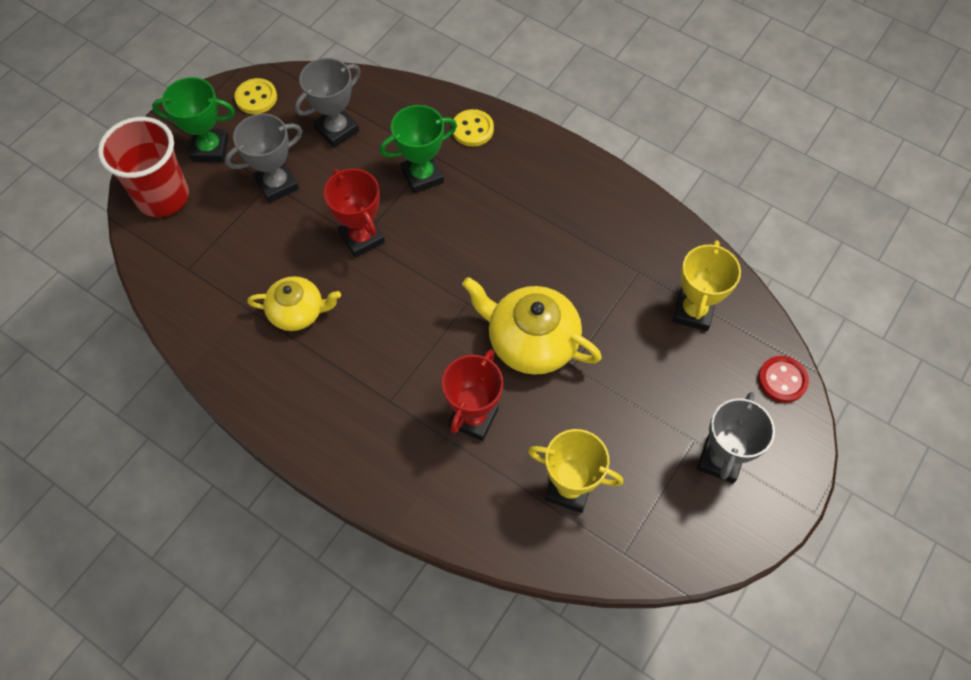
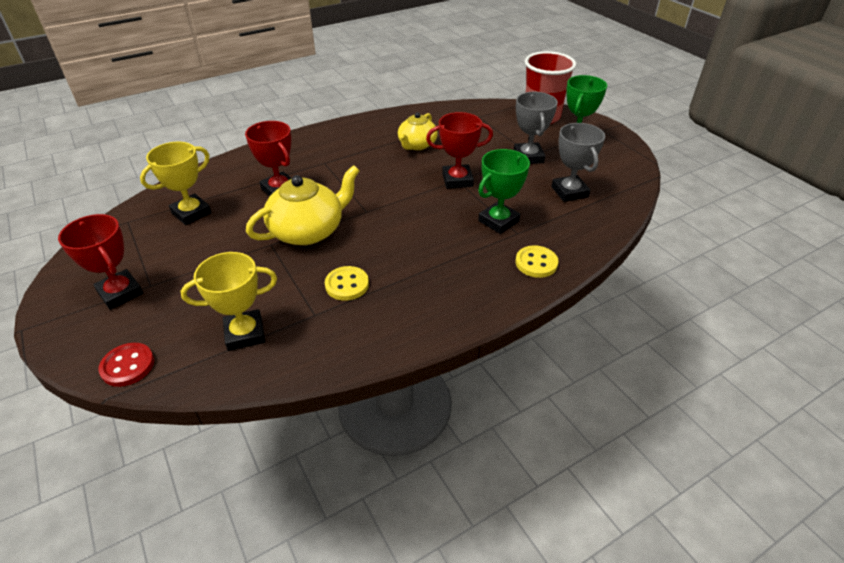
camera: 115 degrees right, 20 degrees down
yellow button [235,78,277,114] -> yellow button moved to [325,266,369,301]
green trophy [380,105,457,194] -> green trophy turned 45 degrees clockwise [478,149,530,234]
yellow trophy [673,240,741,331] -> yellow trophy turned 60 degrees counterclockwise [181,252,277,351]
grey trophy [697,392,775,484] -> red trophy [58,214,144,310]

